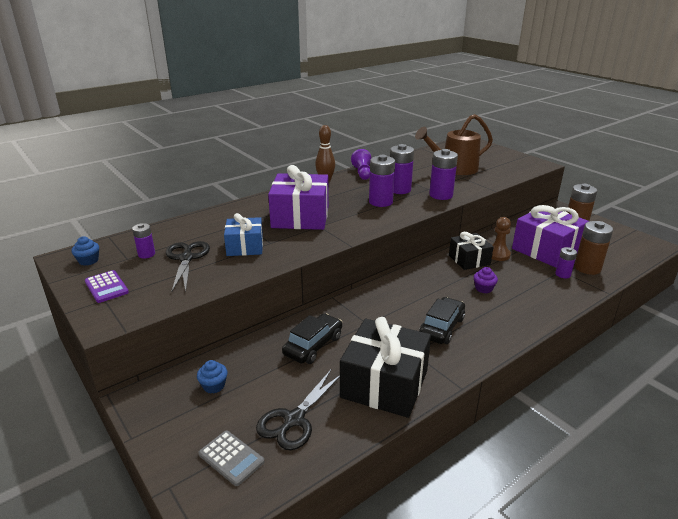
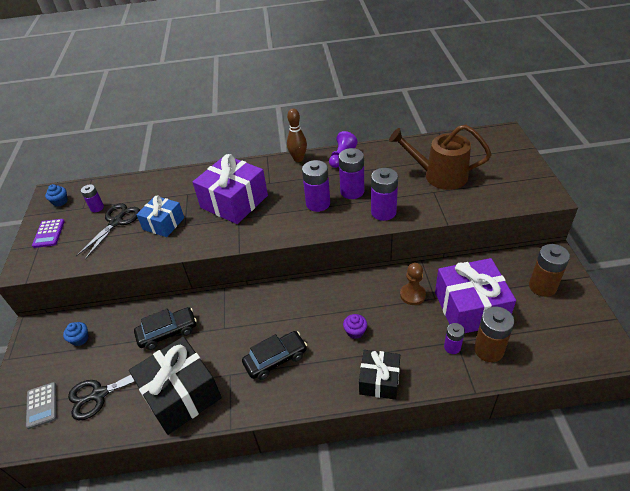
camera: 35 degrees right, 15 degrees up
black gift [449,232,494,270] -> black gift moved to [359,350,400,400]

